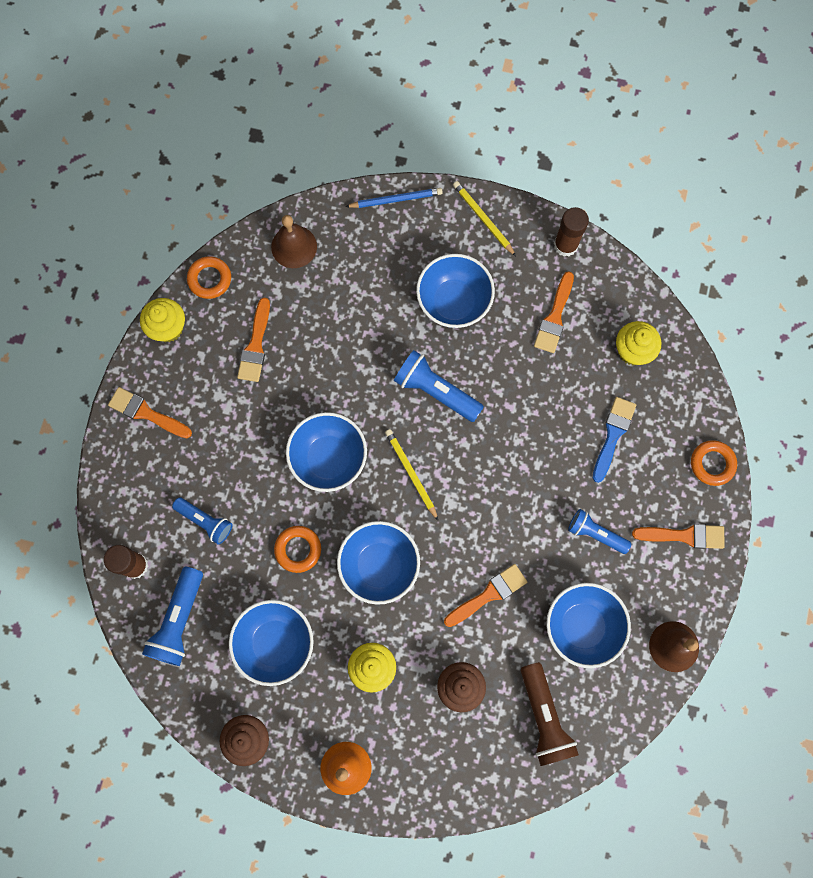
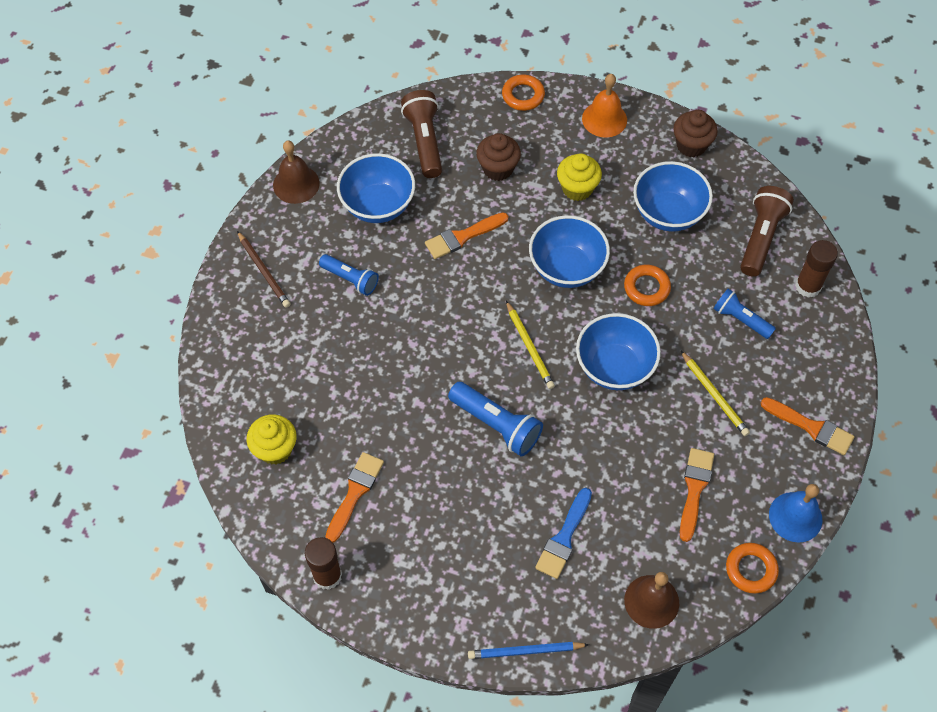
camera: 175 degrees left, 15 degrees down
yellow cupcake [140,298,185,342] -> blue bell [769,484,822,543]
blue flashlight [142,567,203,666] -> brown flashlight [740,186,794,277]
blue bowl [416,254,495,328] -> none
yellow pencil [453,181,516,256] -> yellow pencil moved to [681,351,750,436]
blue brush [593,397,636,483] -> blue brush moved to [535,488,592,579]
orange brush [632,524,725,549] -> brown pencil [237,231,291,308]
orange ring [691,440,737,486] -> orange ring moved to [502,75,545,111]

